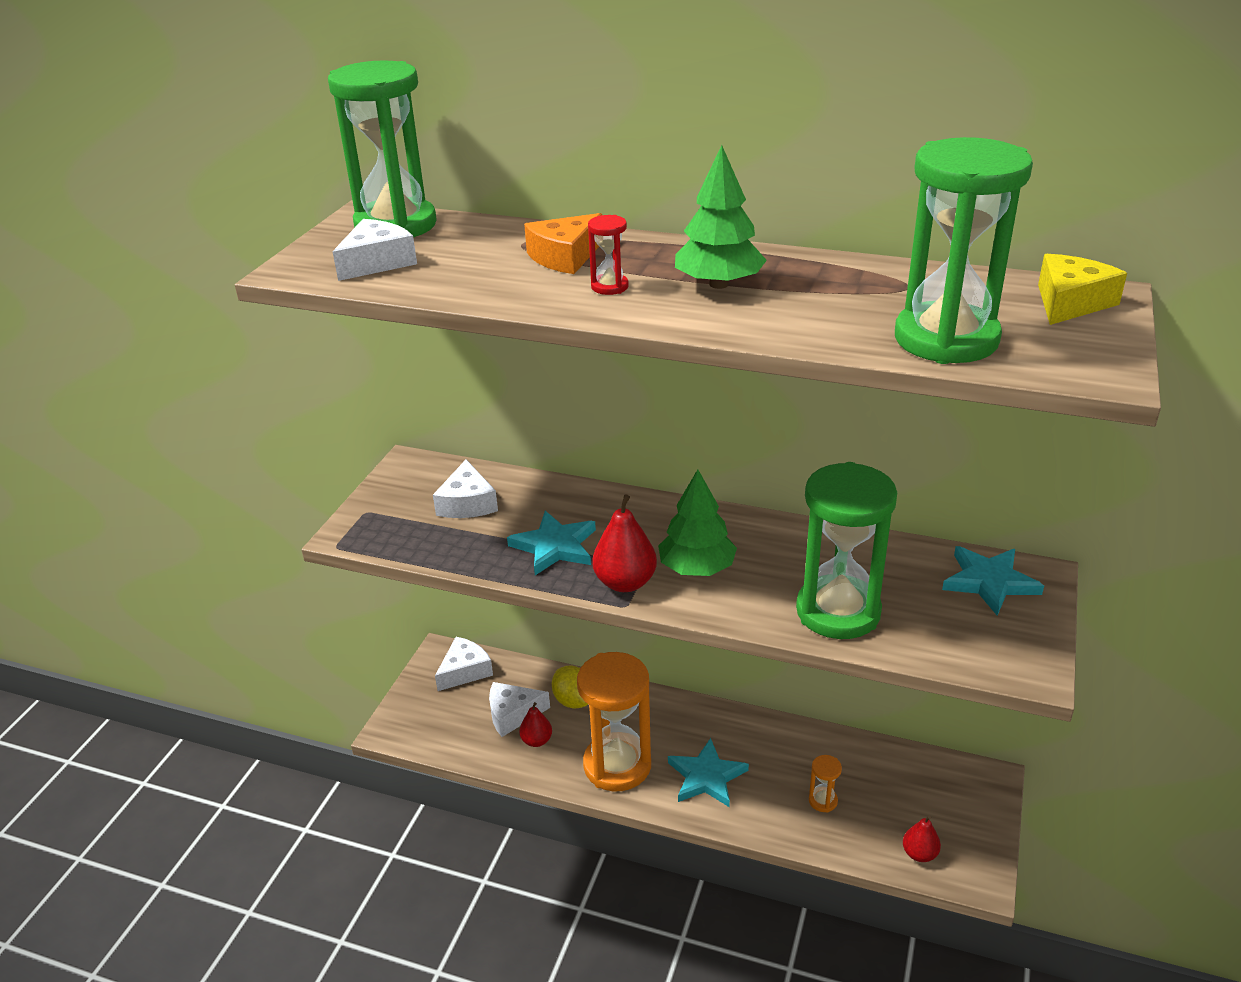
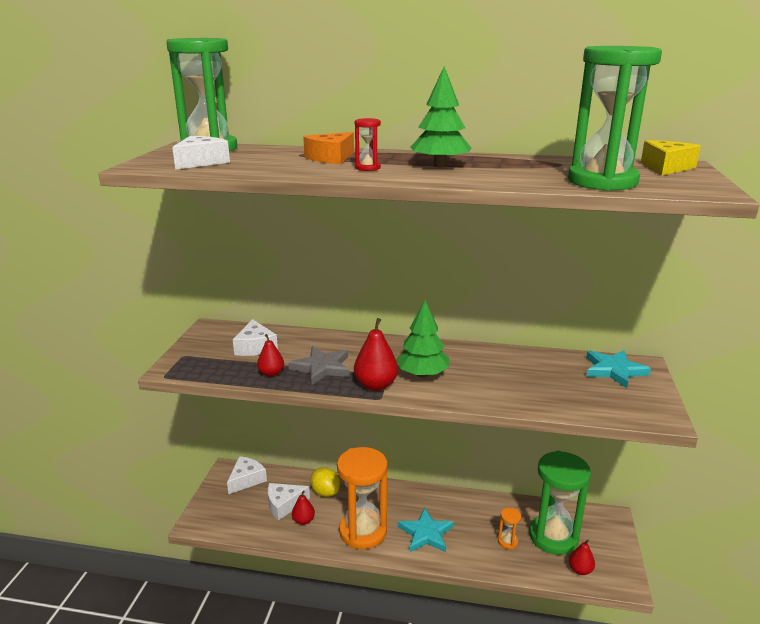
camera: 10 degrees left, 10 degrees down
turquoise star [507,511,596,575] -> grey star [288,346,350,385]
green hourglass [796,462,897,639] -> green hourglass moved to [529,451,591,555]
none -> red pear [257,334,284,377]

